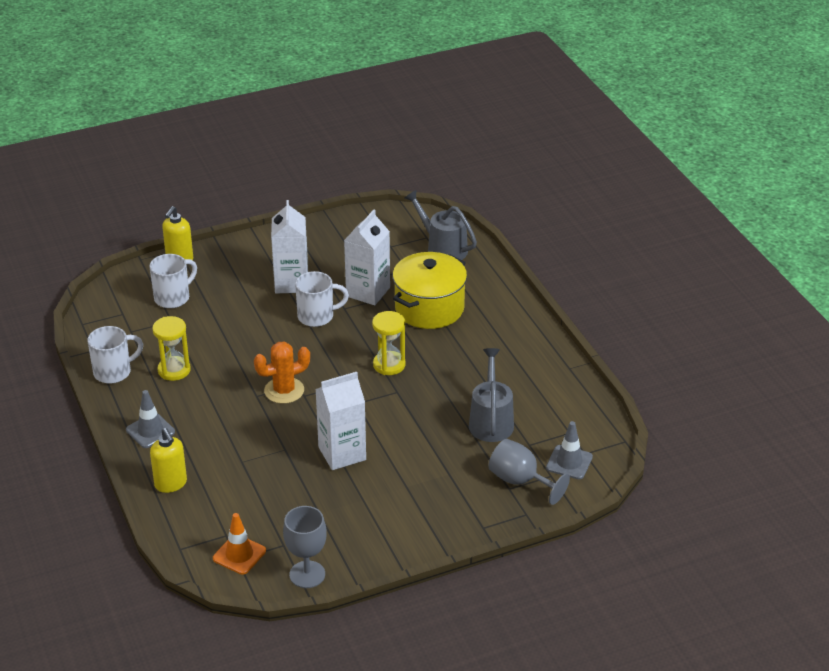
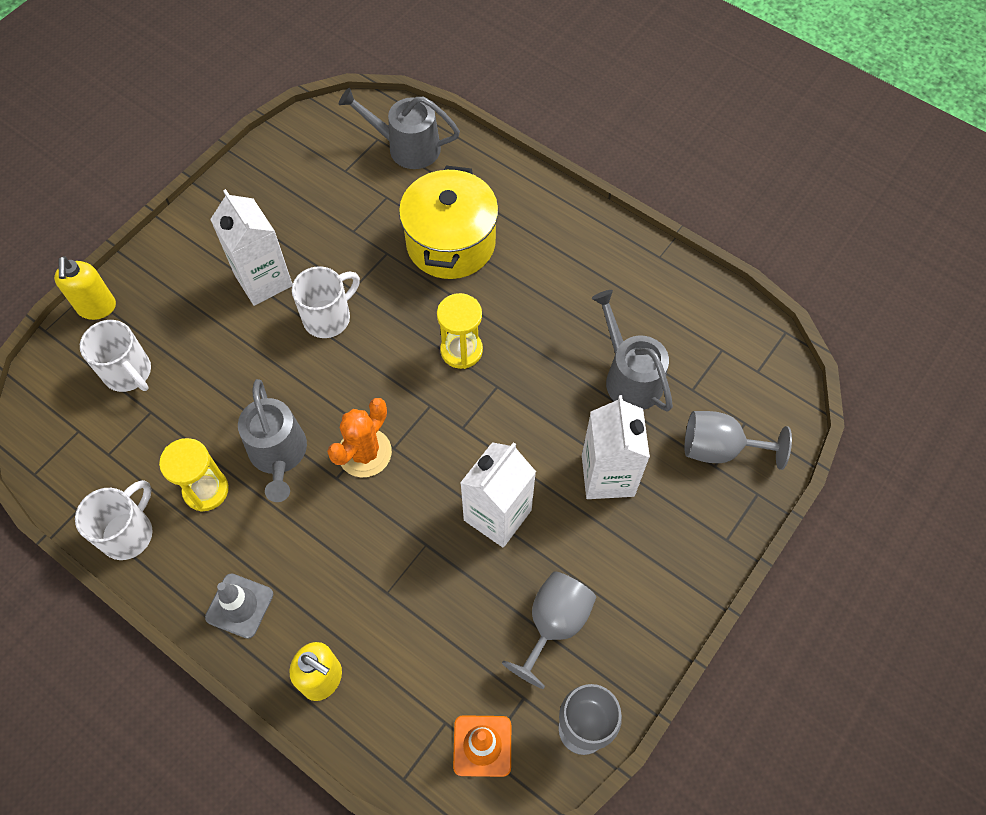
camera: 30 degrees left, 25 degrees up
white mug [149,254,197,308] -> white mug turned 120 degrees clockwise [80,320,151,392]
white carton [344,210,390,305] -> white carton moved to [582,395,650,499]
grey traffic cone [546,421,593,479] -> none
none -> grey watering can [238,379,307,502]
none -> grey goblet [502,571,596,689]

